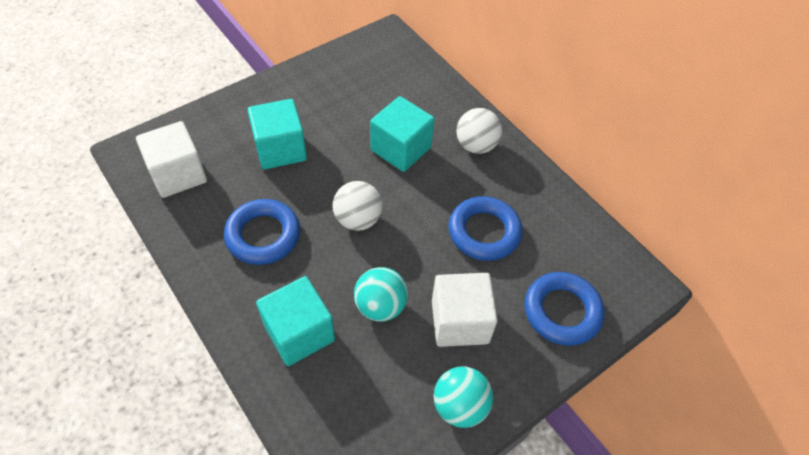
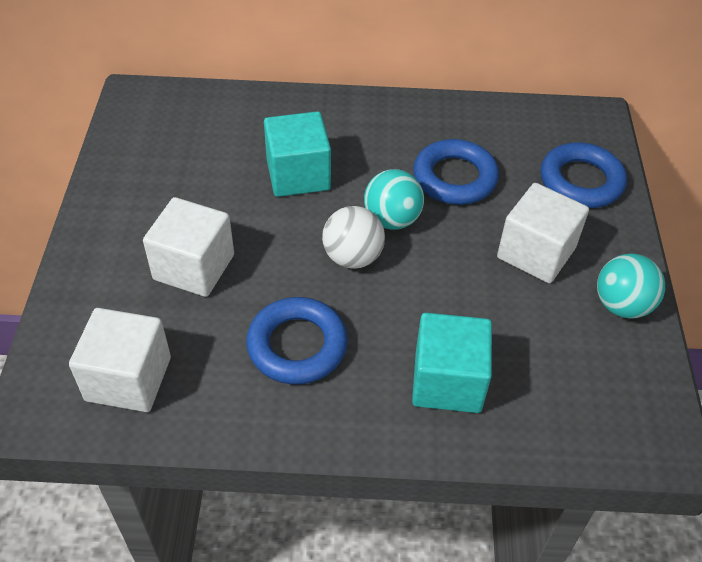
camera: 50 degrees left, 5 degrees down
turquoise cube [248,99,307,170] -> white cube [143,197,234,297]
turquoise ball [354,267,408,322] -> turquoise ball moved to [364,169,424,230]
white ball [457,108,502,154] -> none

